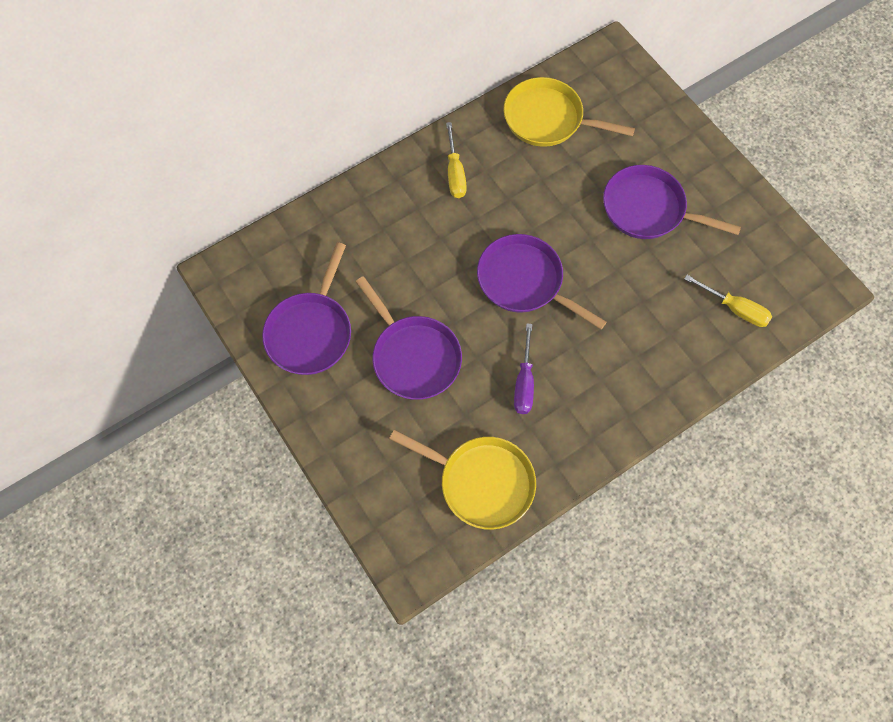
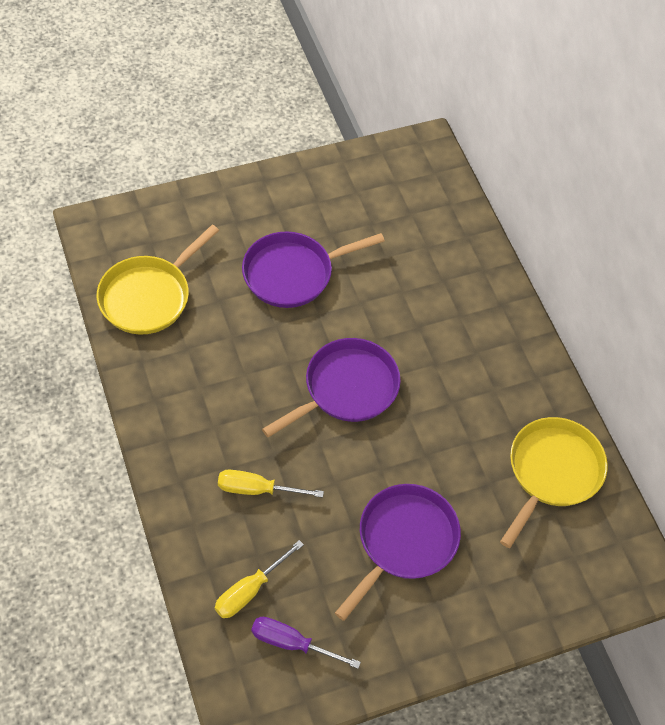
camera: 100 degrees right, 10 degrees down
purple pan [262,242,351,375] -> none
yellow screwdriver [446,122,467,198] -> yellow screwdriver moved to [218,470,324,498]
purple screwdriver [514,324,534,414] -> purple screwdriver moved to [251,617,361,669]

